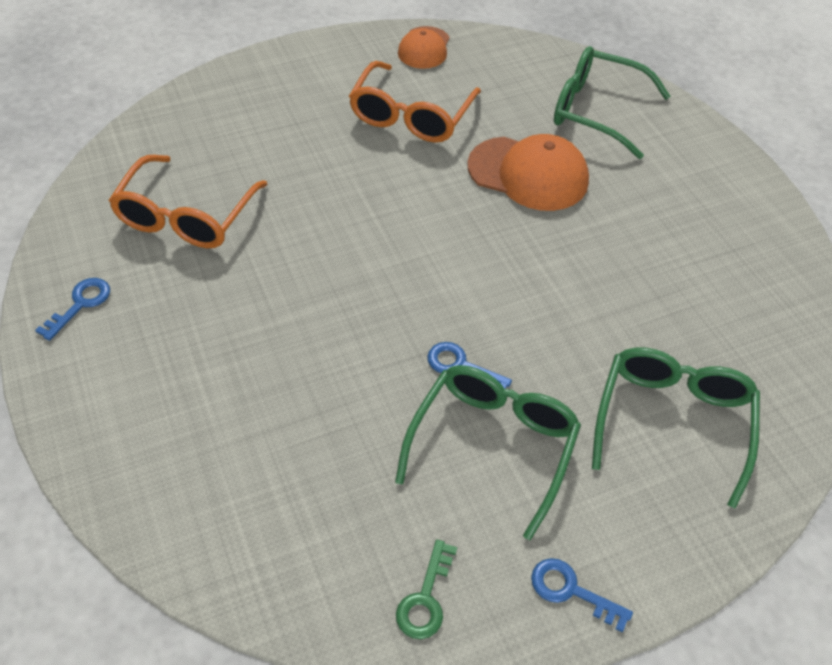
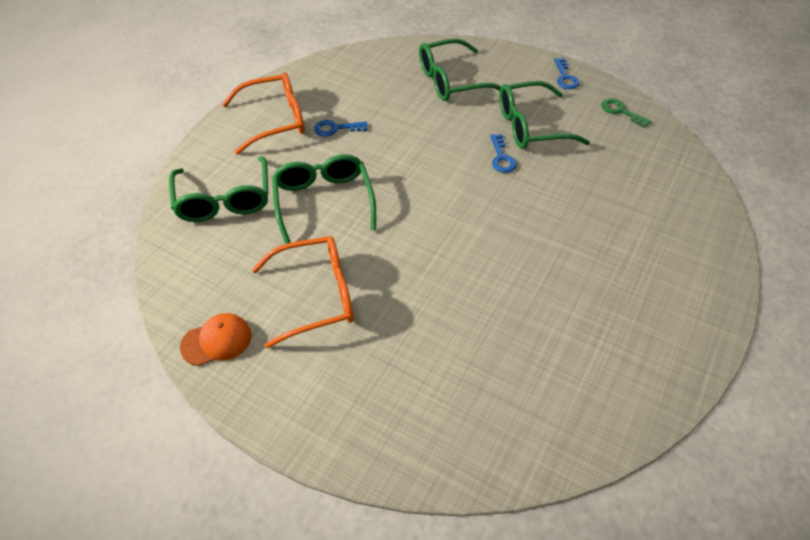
camera: 125 degrees left, 0 degrees up
blue key [35,278,110,341] -> blue key moved to [314,120,367,137]
orange glasses [109,155,267,248] -> orange glasses moved to [222,72,305,154]
green key [396,540,457,639] -> green key turned 120 degrees counterclockwise [601,98,651,127]
orange cap [467,134,589,211] -> green glasses [272,154,376,244]

